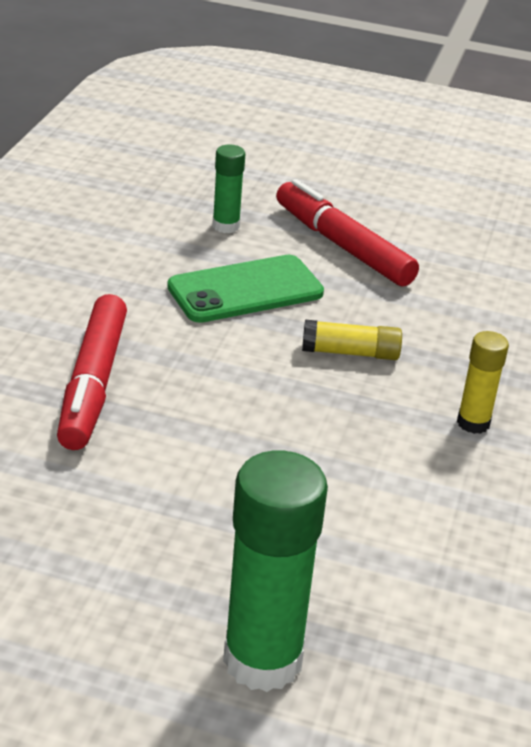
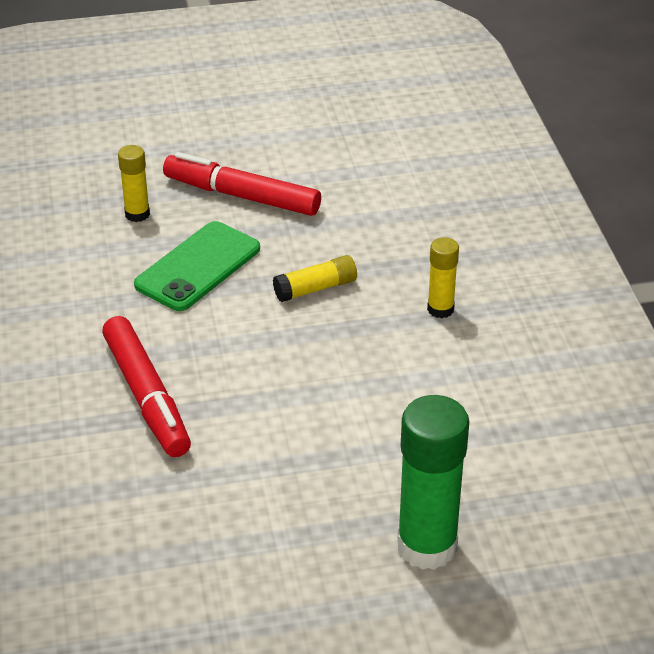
camera: 25 degrees left, 5 degrees up
green glue stick [212,145,245,233] -> yellow glue stick [118,145,150,222]

